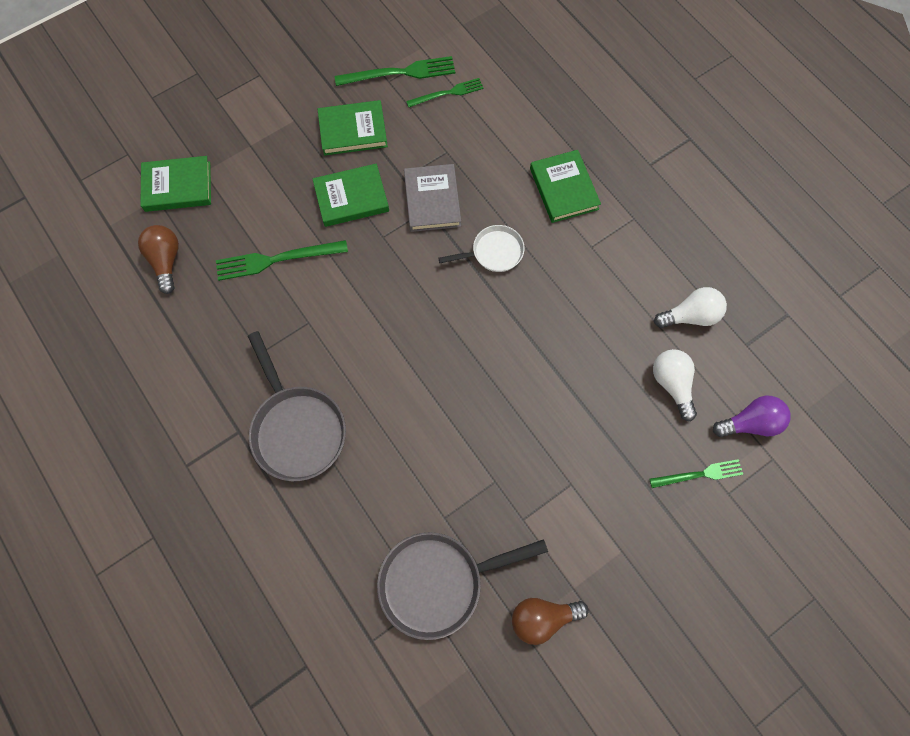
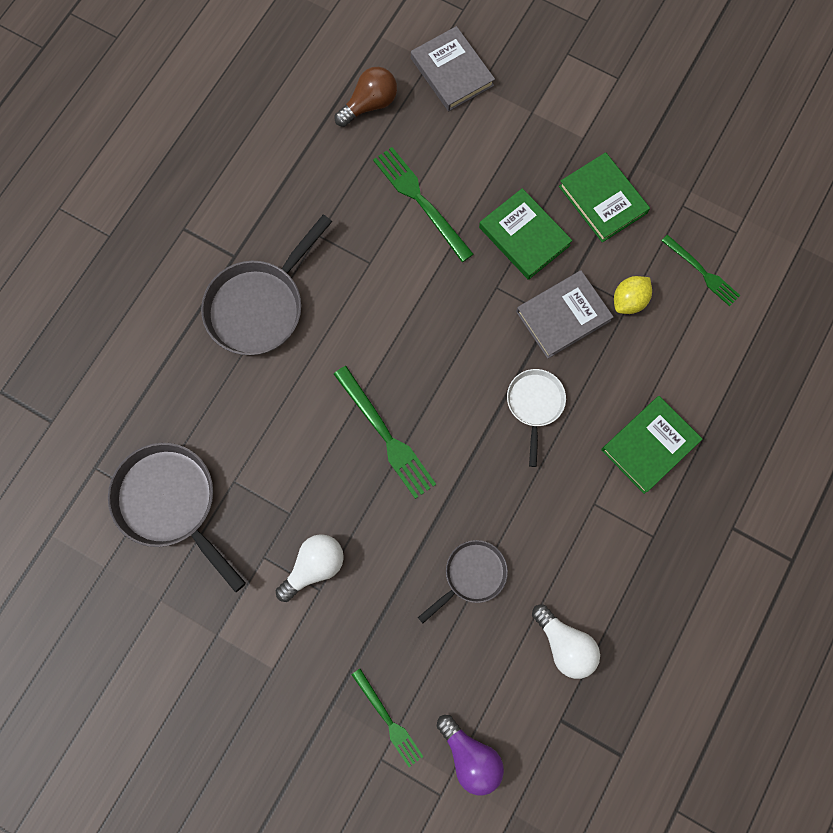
camera: 65 degrees right, 5 degrees up
green book [140,156,211,212] -> grey book [411,26,495,111]
green fork [335,56,455,86] -> green fork moved to [334,366,436,499]
white pan [438,225,525,272] -> white pan turned 135 degrees counterclockwise [507,369,566,467]
brown light bulb [512,598,589,645] -> none
white light bulb [653,349,697,421] -> white light bulb moved to [276,534,344,602]
none -> grey pan [418,540,508,623]
none -> yellow lemon [614,276,652,314]

